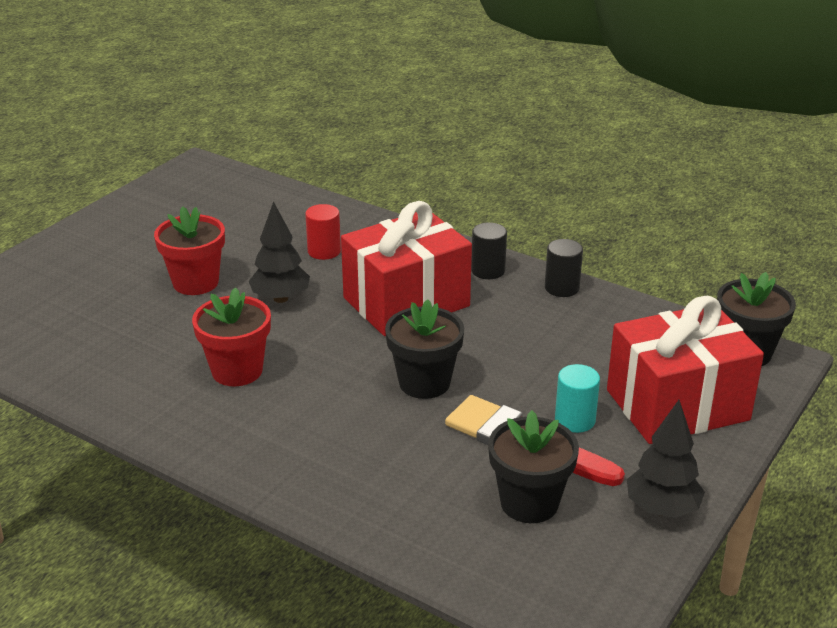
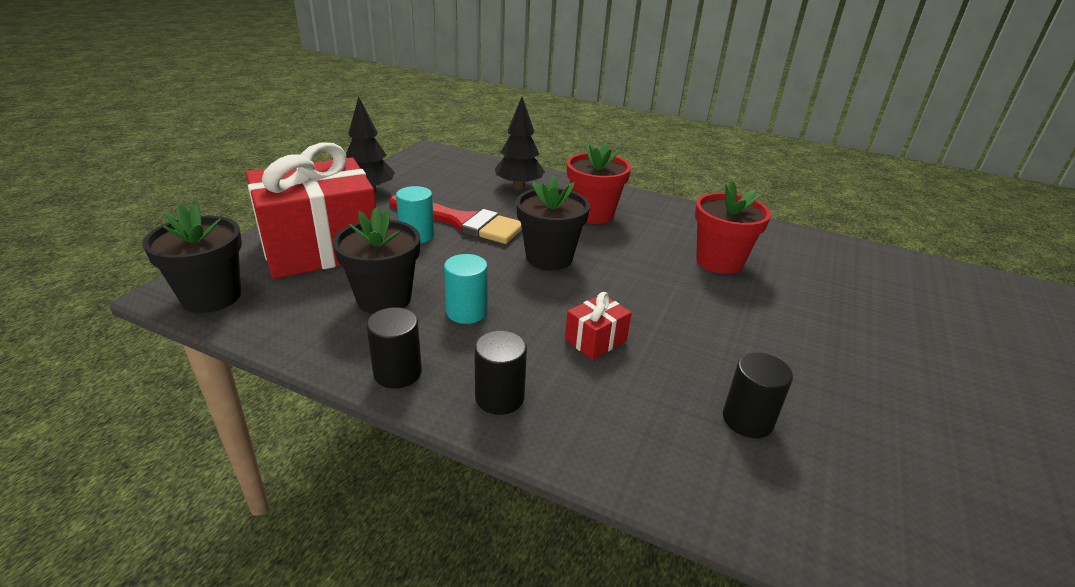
camera: 170 degrees right, 0 degrees up
red flower pot [154,206,225,295] -> red flower pot moved to [567,142,631,224]
black tree [249,201,310,303] -> black tree moved to [495,97,545,190]
red cylinder [305,204,341,260] -> black cylinder [723,352,793,438]
red gift [341,201,472,336] -> red gift [565,292,632,360], size x0.40
black flower pot [488,410,579,523] -> black flower pot moved to [333,207,420,314]
none -> turquoise cylinder [444,254,488,324]

